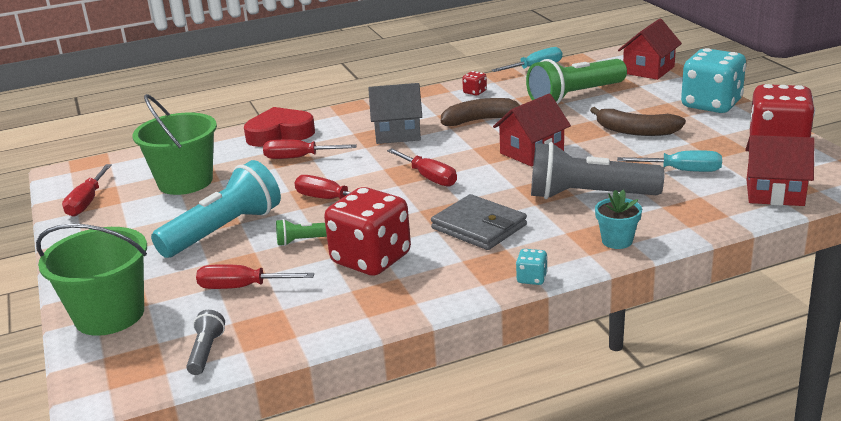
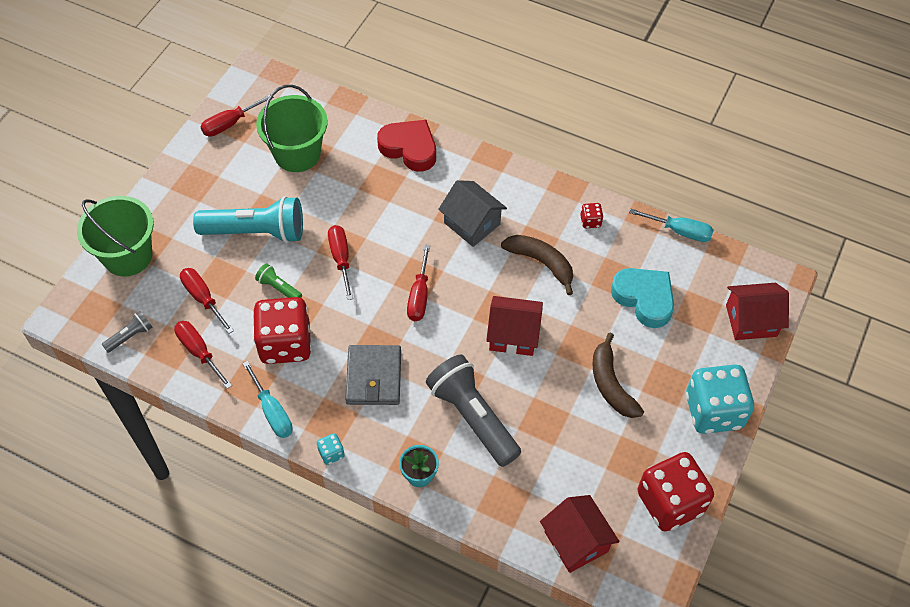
camera: 45 degrees right, 30 degrees up
red screwdriver [263,139,357,159] -> red screwdriver moved to [174,321,232,389]
green flashlight [526,59,627,104] -> turquoise heart [611,268,674,328]
turquoise screwdriver [617,150,722,172] -> turquoise screwdriver moved to [242,361,293,438]

